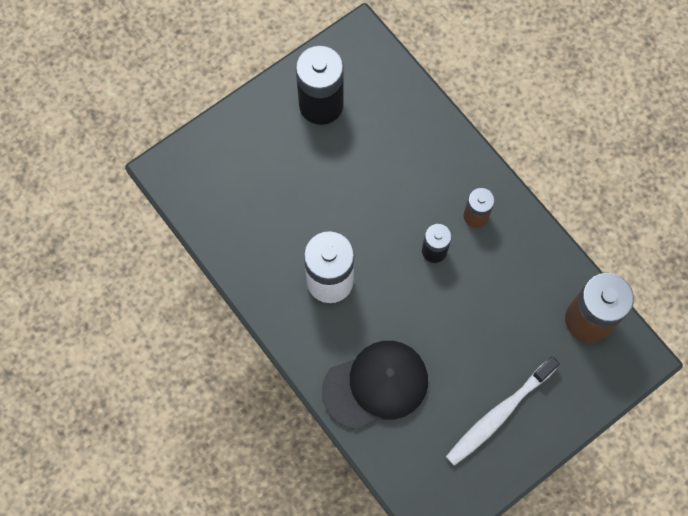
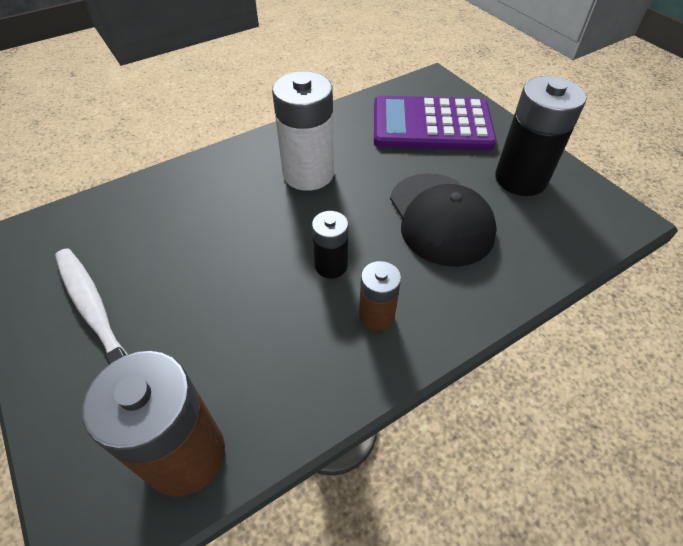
camera: 95 degrees right, 20 degrees down
black cap [322,341,428,430] -> black cap moved to [390,173,497,267]
none -> purple calculator [374,95,497,151]

